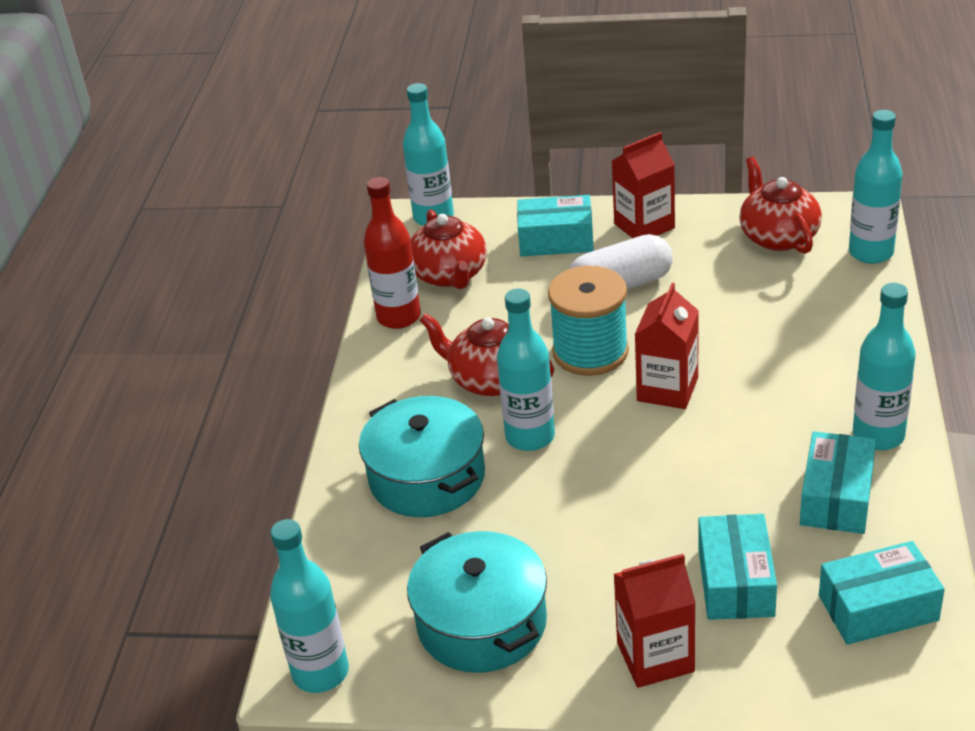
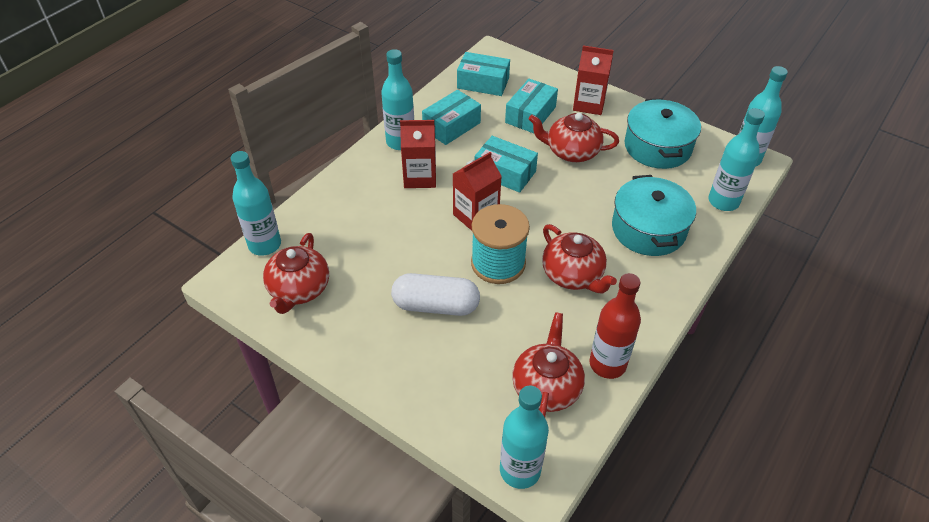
camera: 155 degrees left, 10 degrees up
turquoise bottle [497,288,555,451] -> turquoise bottle moved to [708,108,765,211]
turquoise box [517,195,594,257] -> turquoise box moved to [474,136,538,193]
red carton [612,132,675,238] -> red carton moved to [400,120,436,188]
none -> red teapot [529,113,619,162]

